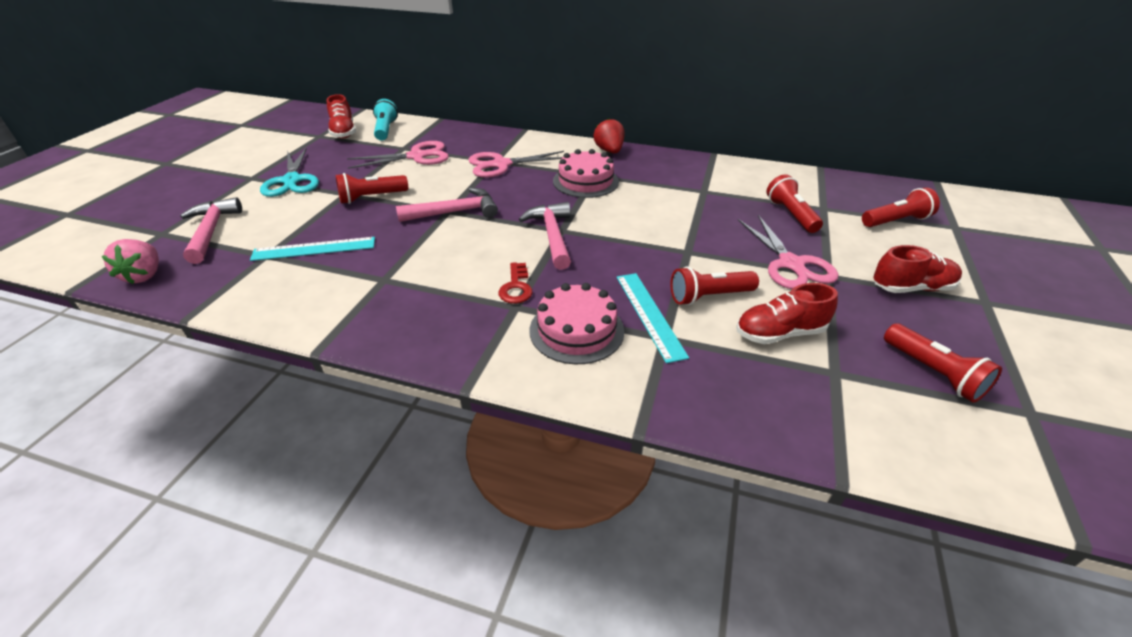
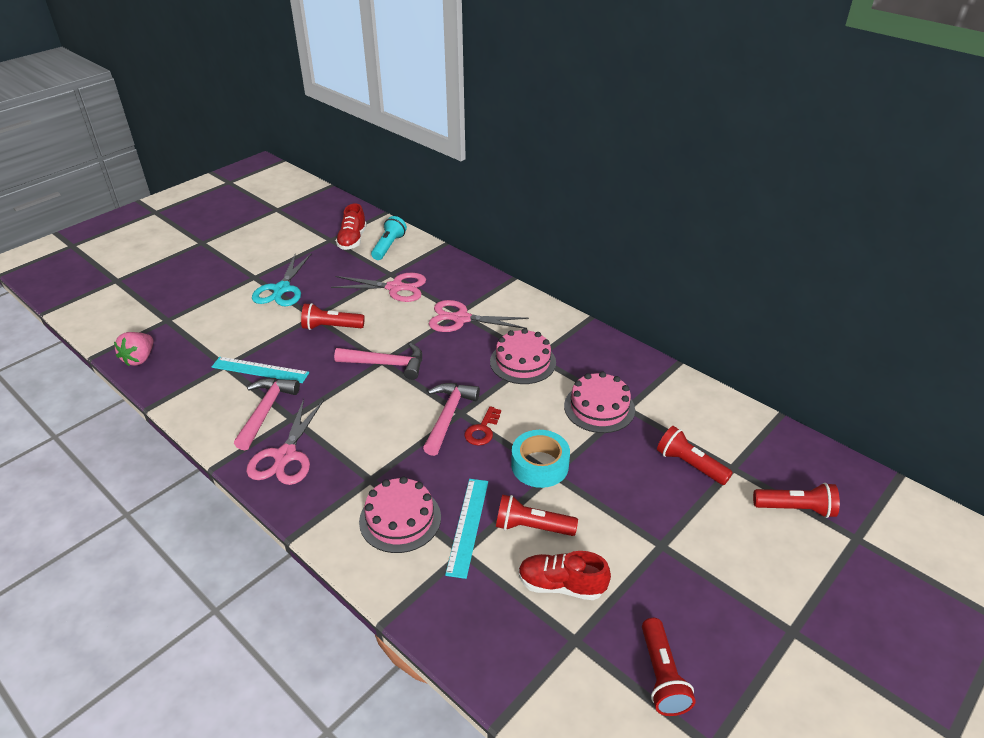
camera: 25 degrees right, 0 degrees up
pink hammer [180,197,242,264] -> pink hammer moved to [234,378,300,451]
red key [498,262,533,304] -> red key moved to [465,406,501,446]
red strawberry [594,118,625,153] -> none
pink scissors [738,215,839,289] -> pink scissors moved to [247,399,324,485]
red flashlight [767,174,823,233] -> red flashlight turned 60 degrees counterclockwise [657,426,733,485]
red shoe [873,245,962,293] -> none
none -> turquoise tape [511,430,570,488]
none -> pink cake [564,372,635,433]

